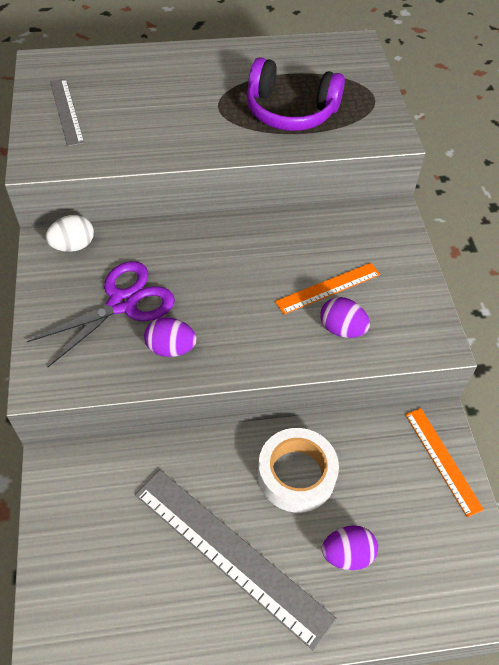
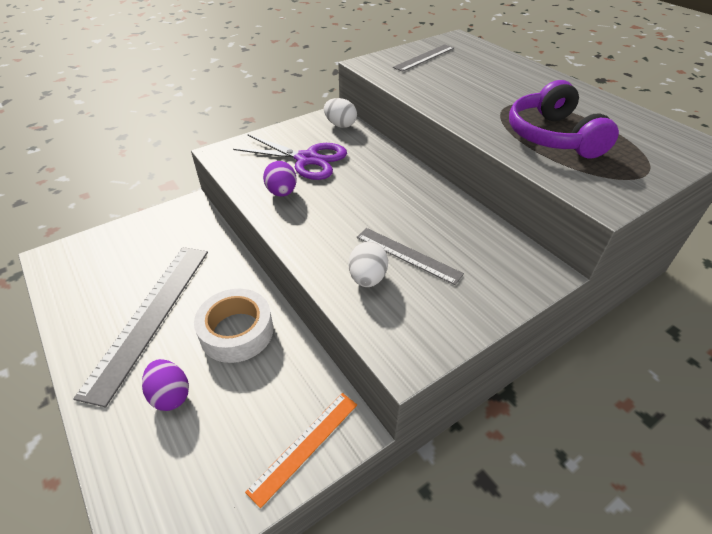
camera: 65 degrees right, 10 degrees down
orange ruler [275,263,380,315] -> grey ruler [357,228,464,285]
purple egg [320,297,370,338] -> white egg [349,241,388,287]

